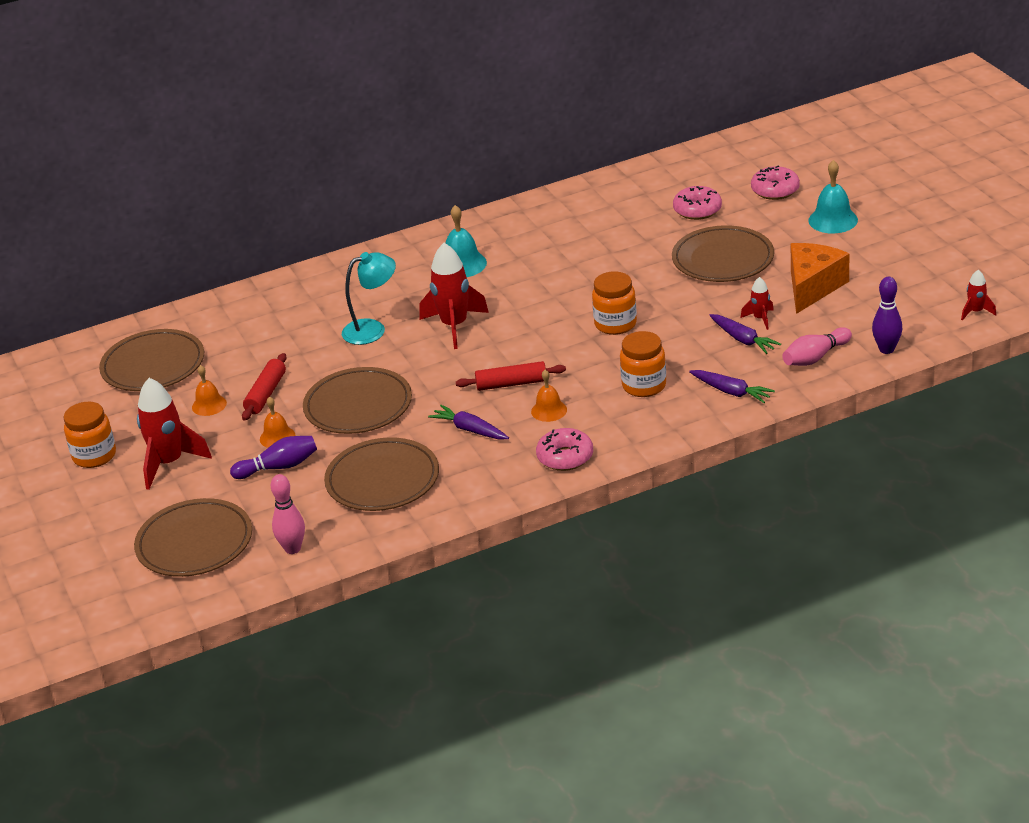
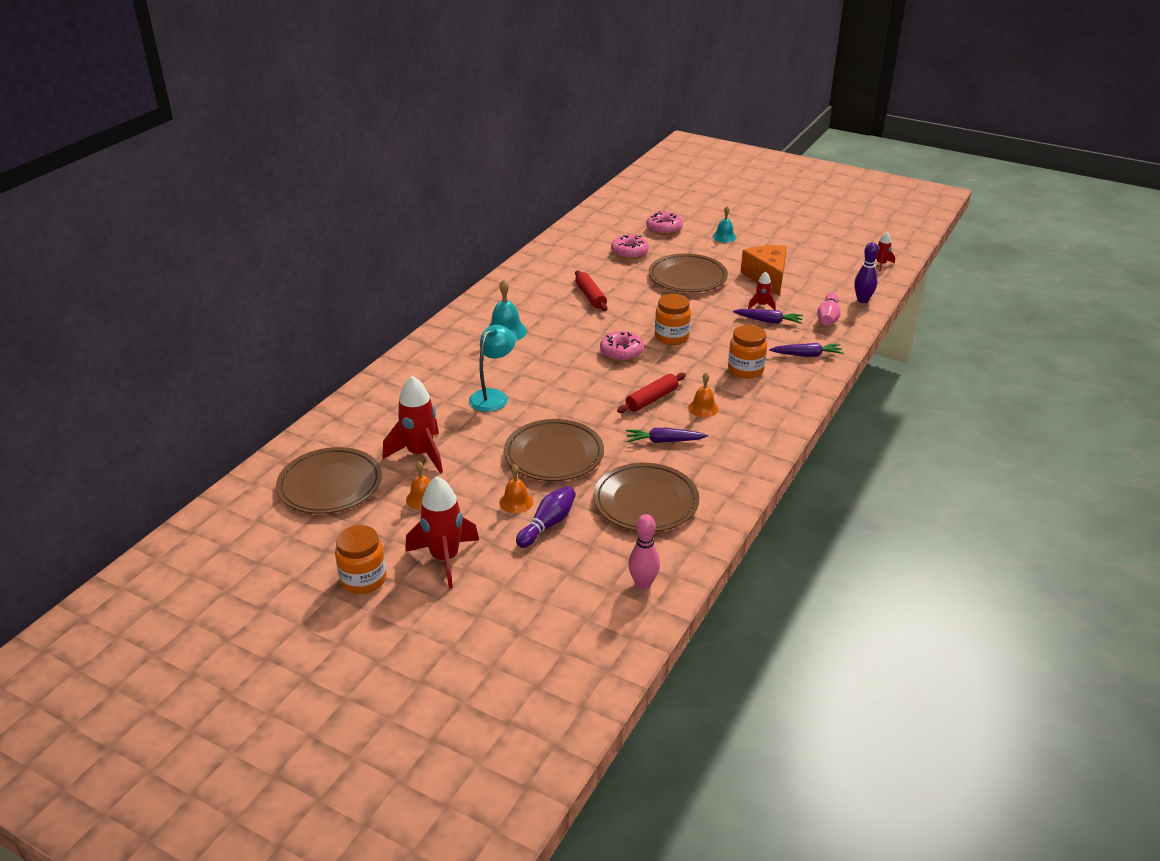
camera: 40 degrees left, 0 degrees up
brown plate [134,498,252,577] -> none
red rolling pin [242,353,287,421] -> red rolling pin moved to [575,270,608,311]
red rocket [420,243,489,349] -> red rocket moved to [383,376,443,473]
pink donut [536,428,593,471] -> pink donut moved to [600,331,644,362]
turquoise bell [808,160,858,233] -> turquoise bell [712,206,737,243], size x0.66

